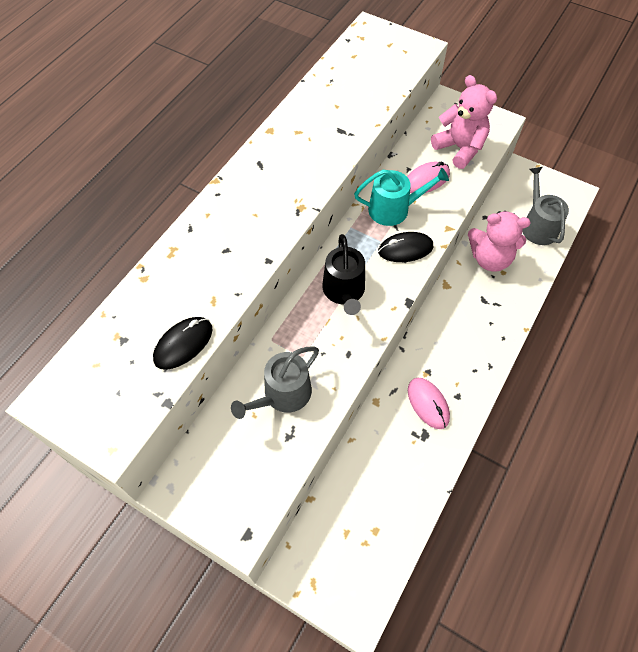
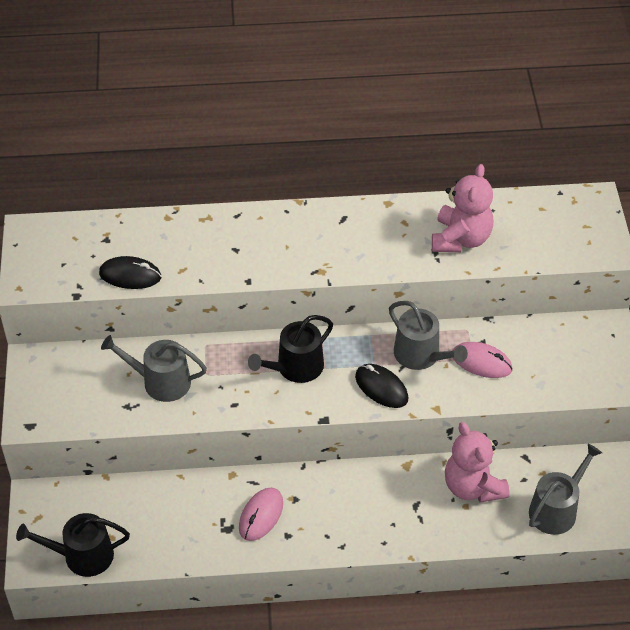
camera: 55 degrees right, 10 degrees down
turquoise watering can [354,168,449,226] -> grey watering can [389,301,468,370]
pink teddy bear [431,75,497,169] -> pink teddy bear moved to [432,164,493,252]
none -> black watering can [16,513,130,577]

